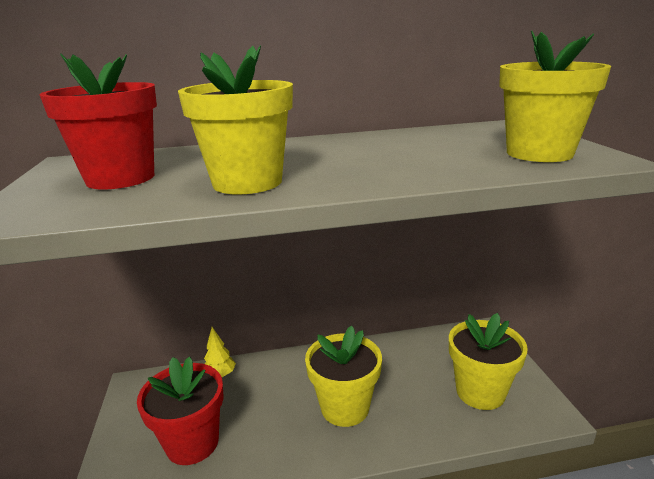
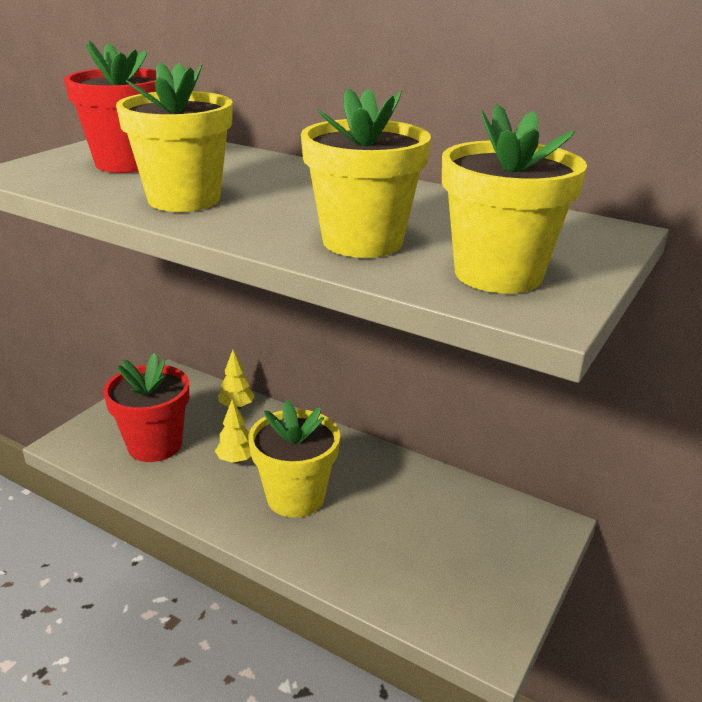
camera: 40 degrees right, 5 degrees up
yellow flower pot [449,313,528,410] -> yellow flower pot moved to [301,88,431,258]
none -> yellow tree [215,399,251,464]

